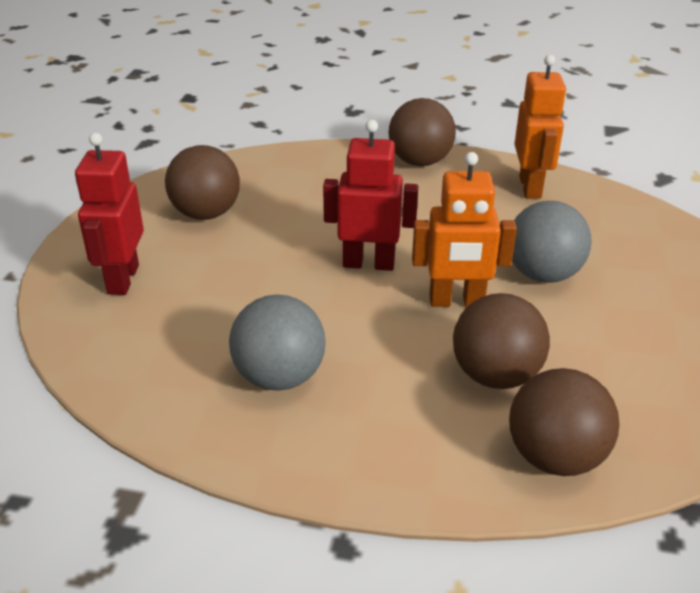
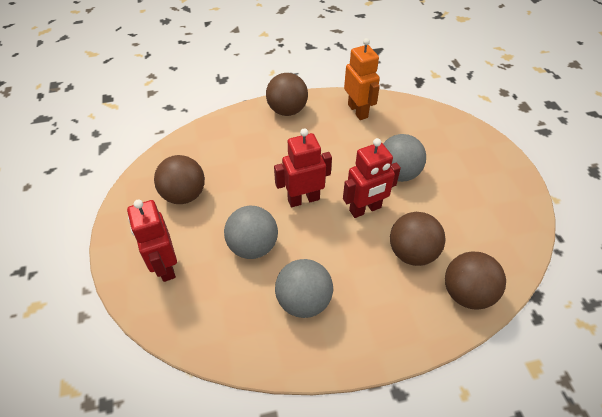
camera: 25 degrees left, 15 degrees up
orange robot [412,152,517,307] -> red robot [343,138,401,218]
none -> grey ball [224,206,278,259]

